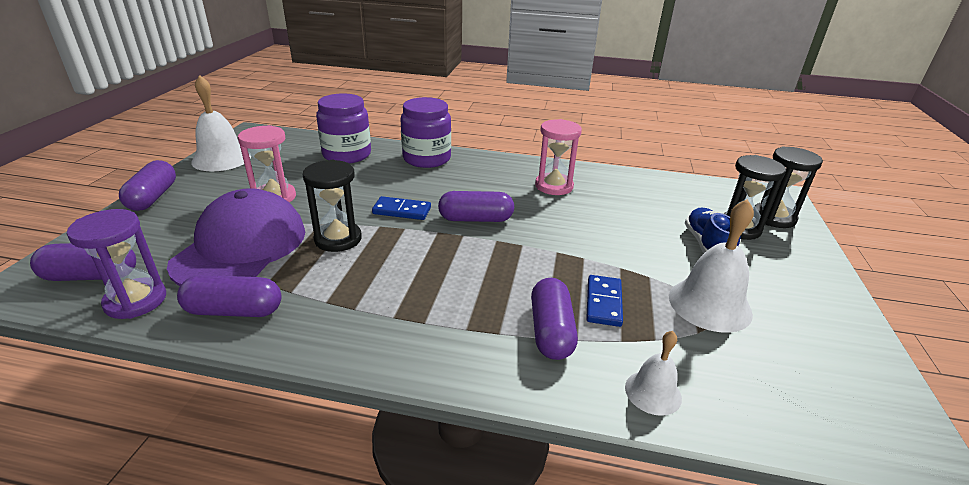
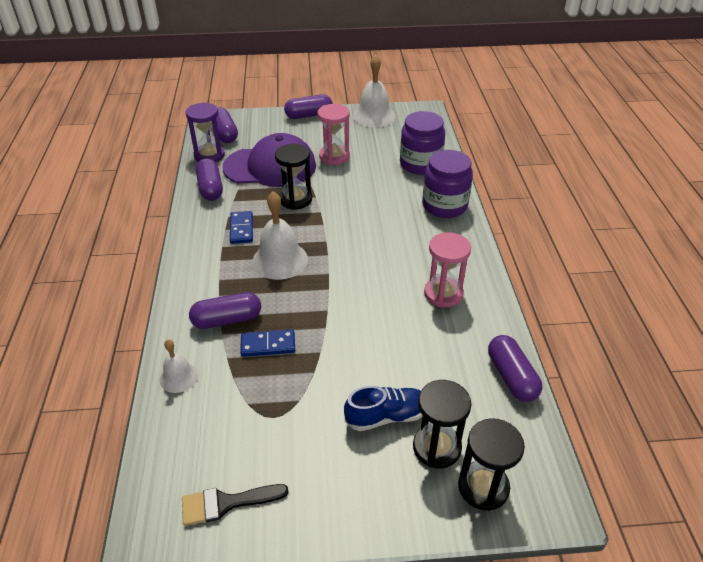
camera: 75 degrees right, 10 degrees up
blue domino [372,196,431,220] -> blue domino moved to [230,211,253,244]
purple capsule [438,191,514,222] -> purple capsule moved to [488,335,542,402]
white bell [669,199,754,333] -> white bell moved to [252,191,308,280]
none -> black brush [182,484,289,526]

